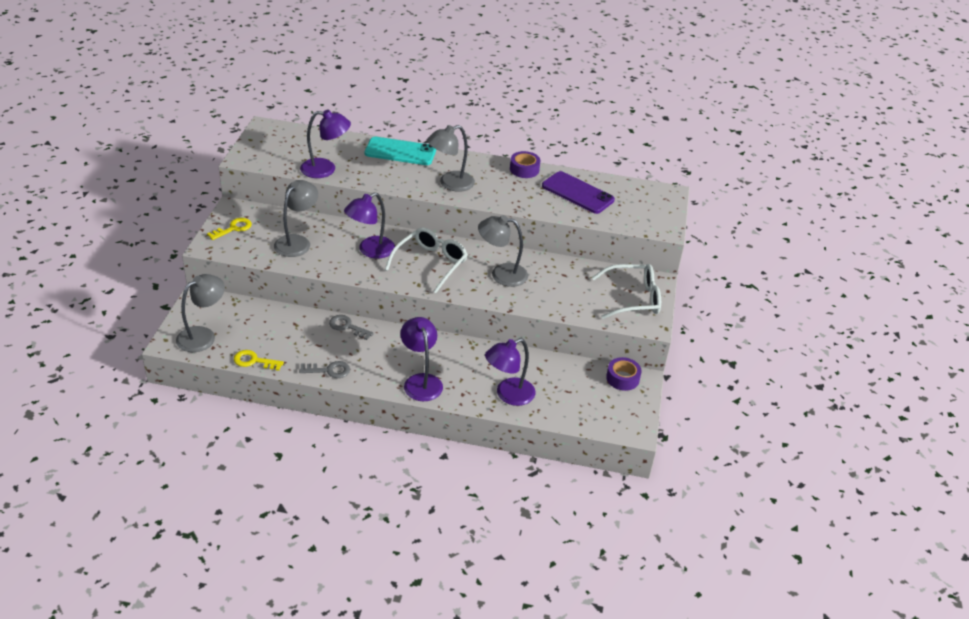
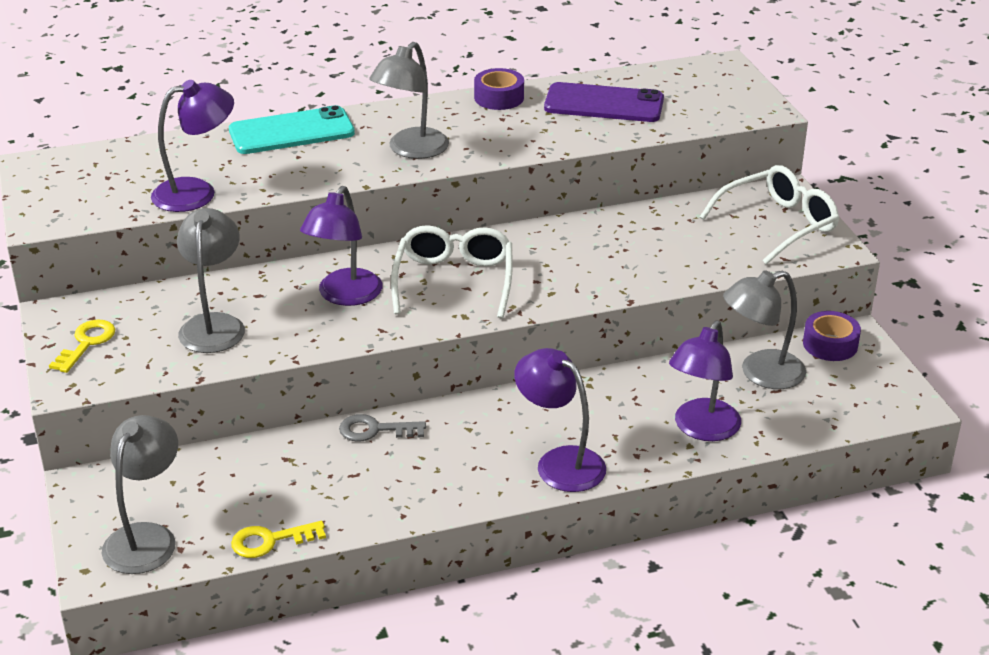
camera: 25 degrees left, 5 degrees down
grey key [299,361,350,378] -> none
grey lamp [478,215,528,287] -> grey lamp moved to [723,270,806,389]

